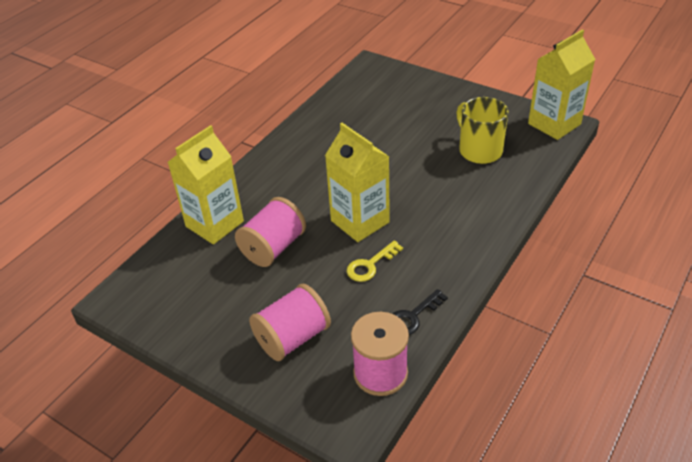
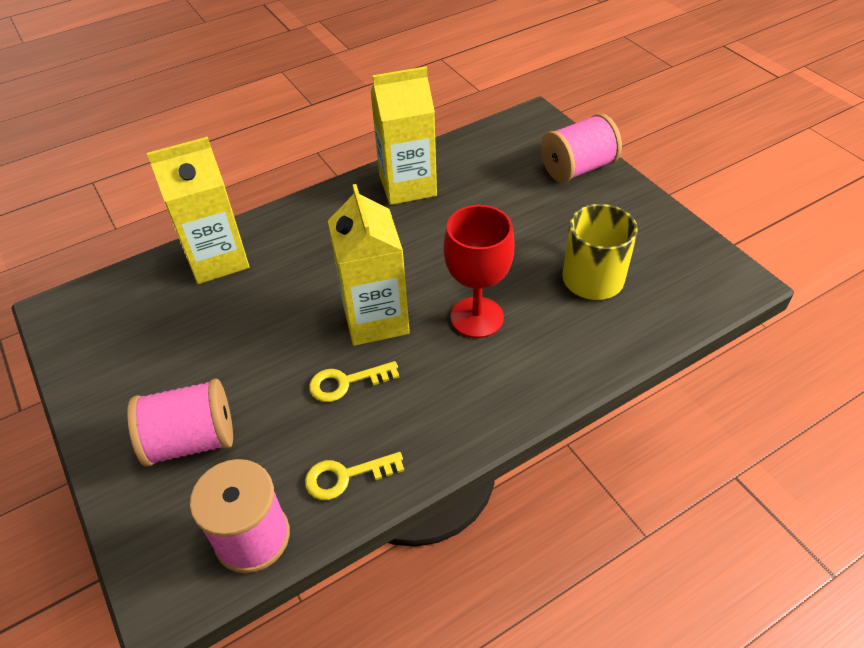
camera: 25 degrees right, 5 degrees up
pink spool [235,197,306,267] -> pink spool moved to [541,113,622,183]
black key [393,289,448,335] -> yellow key [305,452,405,500]
yellow carton [528,29,596,140] -> yellow carton moved to [371,66,437,205]
none -> red goblet [443,205,515,338]

